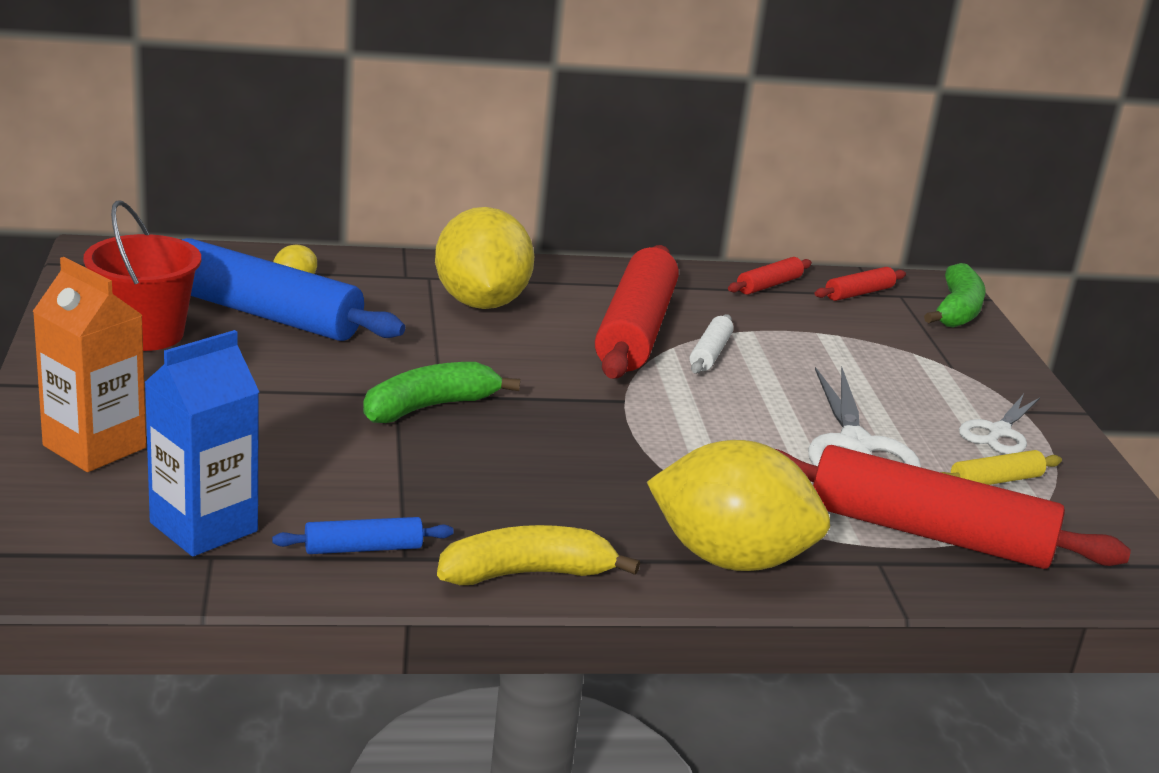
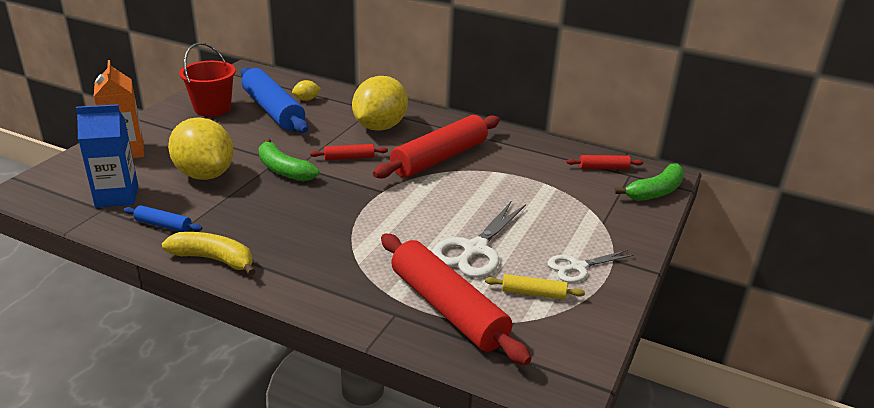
camera: 35 degrees right, 5 degrees up
green banana [363,362,520,423] -> green banana turned 135 degrees counterclockwise [258,138,319,181]
yellow lemon [647,440,830,571] -> yellow lemon moved to [168,117,234,180]
white rolling pin [690,314,734,374] -> none
red rolling pin [728,257,812,294] -> red rolling pin moved to [310,144,388,160]

